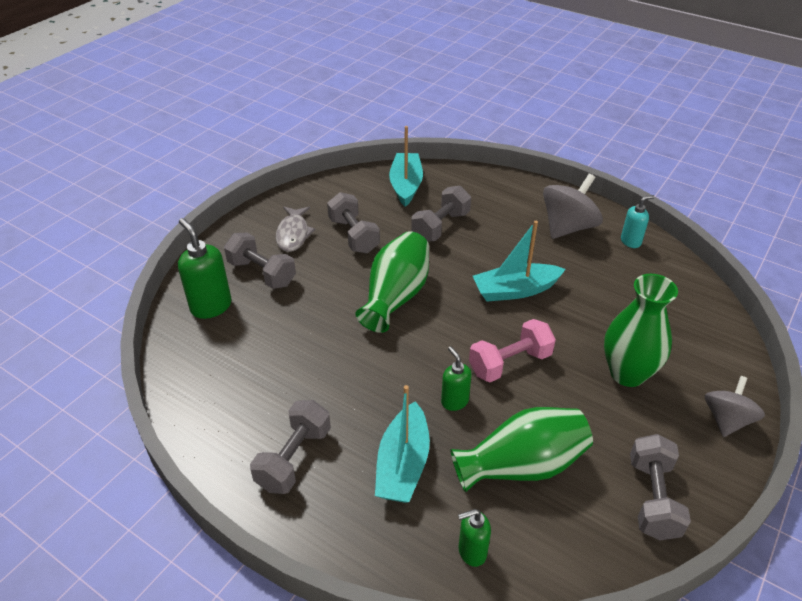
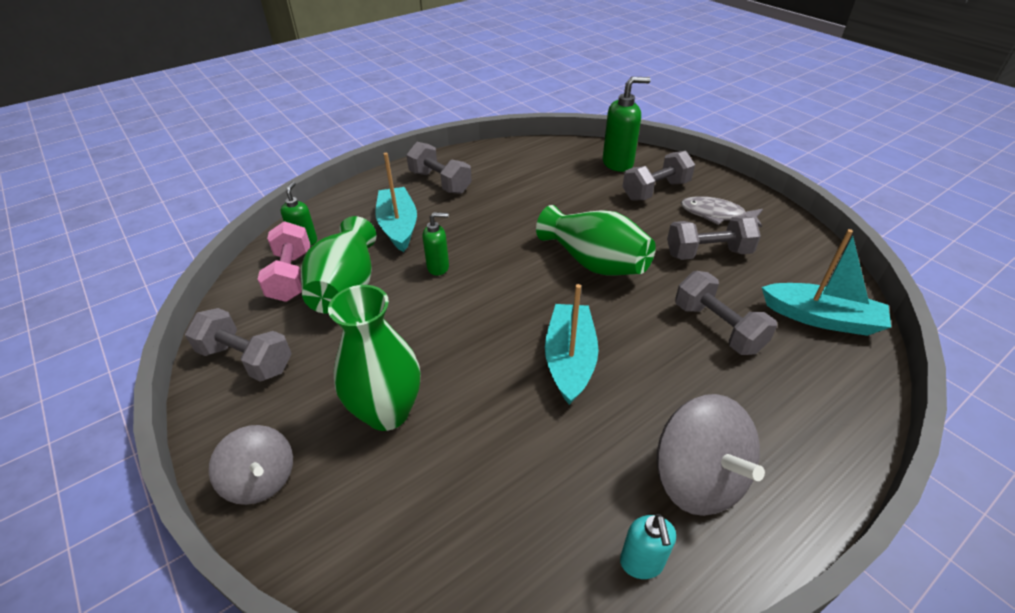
camera: 110 degrees right, 0 degrees up
turquoise boat [375,385,430,503] -> turquoise boat turned 45 degrees clockwise [375,153,417,252]
pink dumbbell [469,319,556,382] -> pink dumbbell moved to [258,221,310,302]

